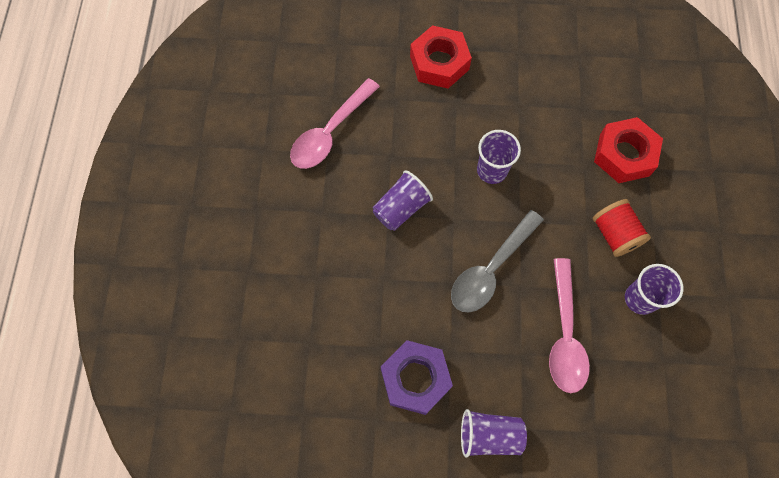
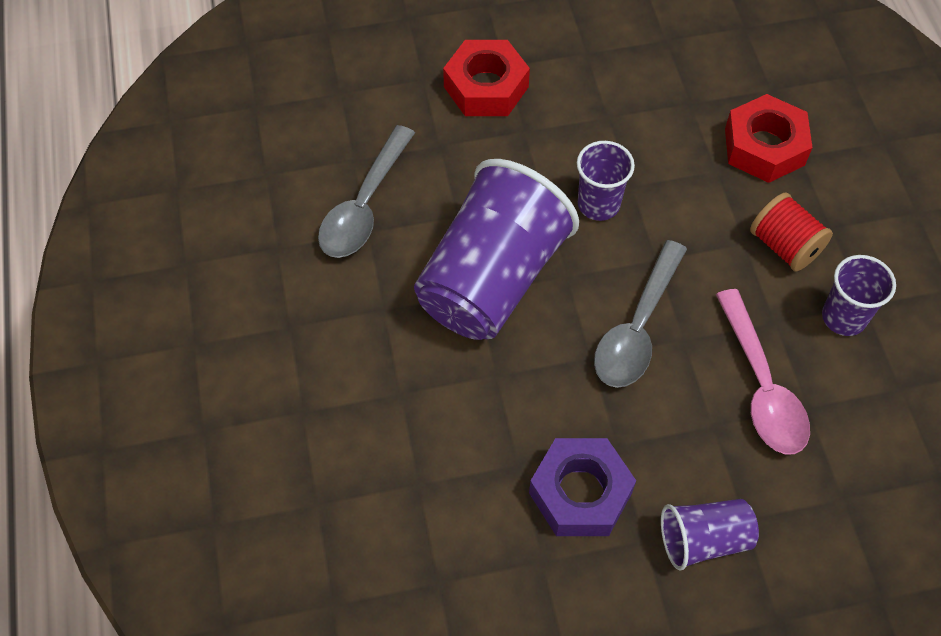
camera: 15 degrees left, 10 degrees down
pink spoon [290,78,380,169] -> grey spoon [318,125,415,258]
purple cup [372,170,433,231] -> purple cup [414,159,579,340], size x2.05

